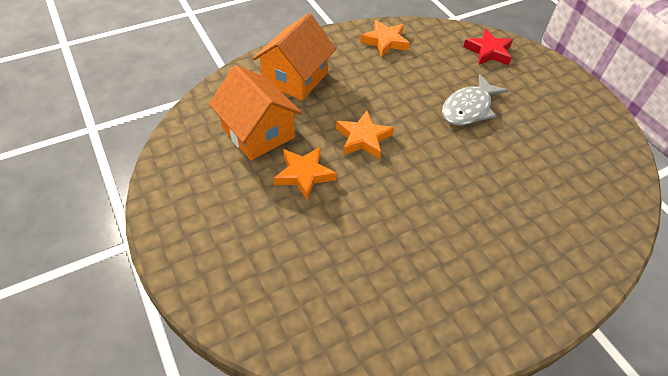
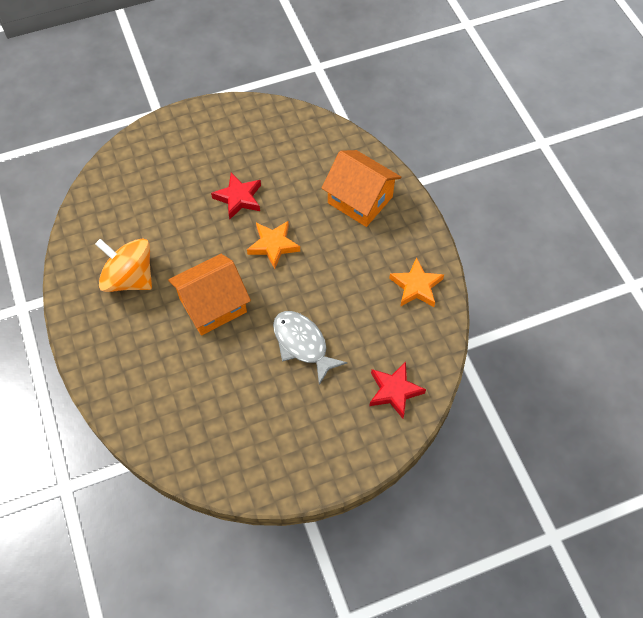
camera: 100 degrees right, 10 degrees up
orange house [209,65,302,160] -> orange house moved to [168,254,251,336]
orange star [273,147,337,201] -> red star [211,172,261,220]
none -> orange spinning top [95,239,152,292]

